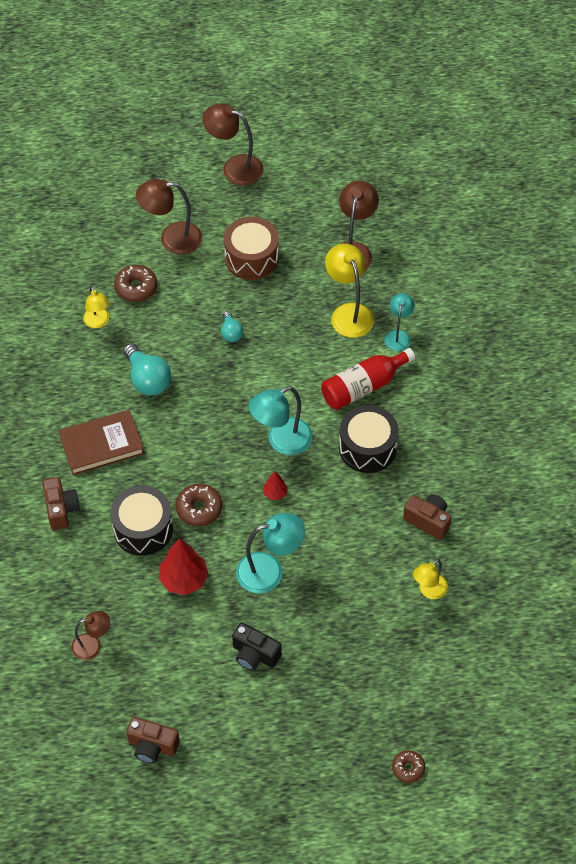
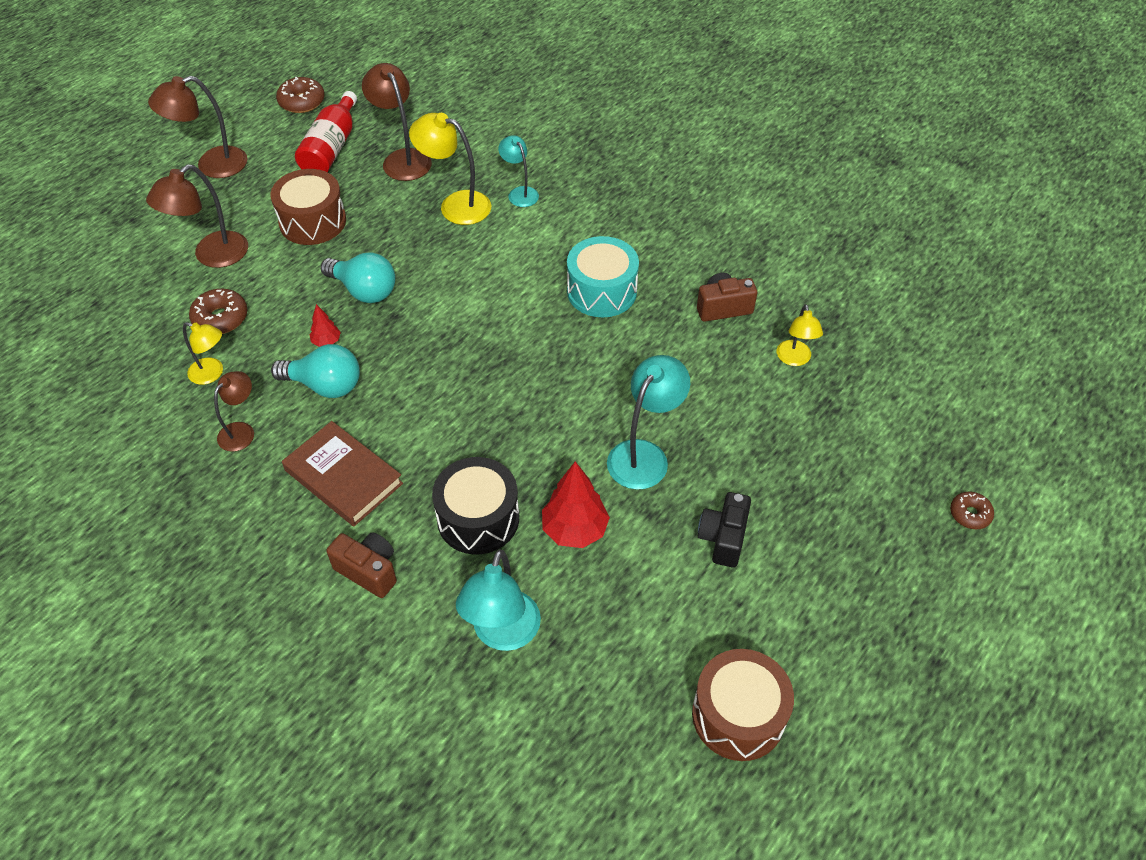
camera: 45 degrees left, 5 degrees down
brown book [59,410,144,475] -> brown book turned 75 degrees counterclockwise [282,421,403,526]
brown lamp [72,611,110,660] -> brown lamp moved to [214,371,254,452]
brown camera [126,717,180,764] -> brown drum [692,649,794,761]
brown donut [176,484,222,526] -> brown donut moved to [276,77,325,113]
turquoise light bulb [221,311,243,342] -> turquoise light bulb [321,252,395,303], size x1.75
black camera [232,623,282,671] -> black camera turned 120 degrees clockwise [698,492,751,568]
turquoise lamp [249,386,313,455] -> turquoise lamp moved to [456,549,541,651]
red tree [263,471,288,500] -> red tree moved to [309,304,341,347]
red bottle [321,348,415,410] -> red bottle moved to [295,91,357,172]
black drum [339,405,399,473] -> turquoise drum [567,236,639,317]

